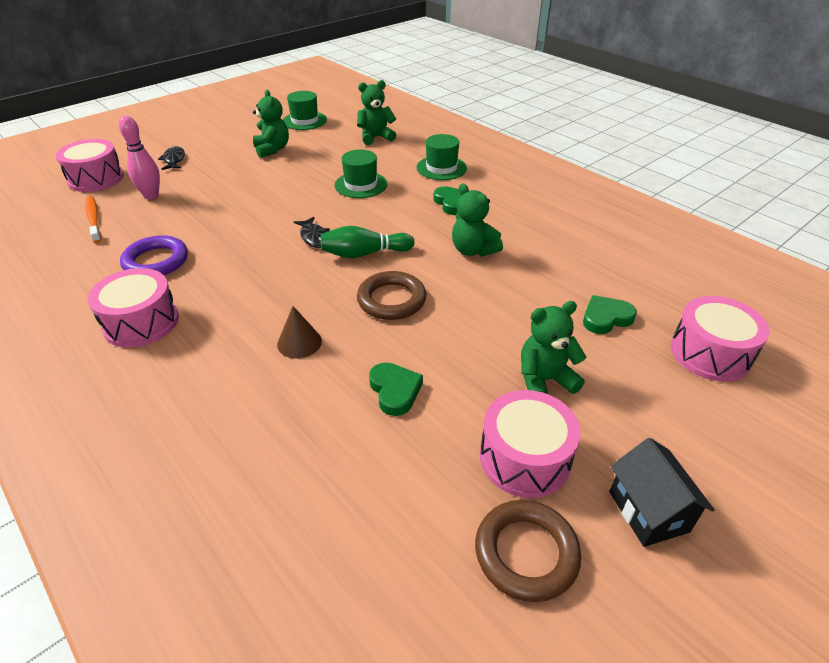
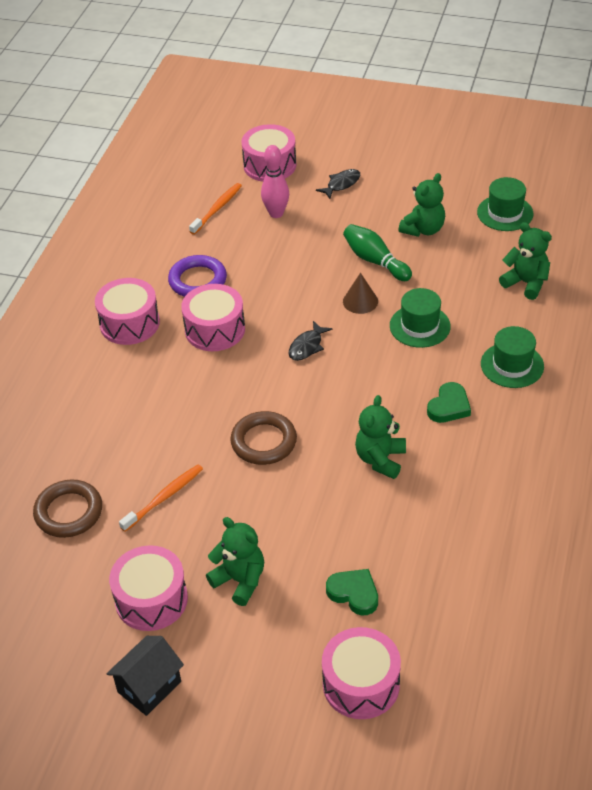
camera: 60 degrees right, 5 degrees up
brown cone [277,306,322,359] -> brown cone moved to [343,273,378,314]
green bowling pin [321,226,415,258] -> green bowling pin moved to [343,224,412,281]
green heart [369,362,423,416] -> orange toothbrush [119,464,203,532]
brown ring [475,500,581,602] -> brown ring moved to [33,480,102,538]
none -> pink drum [181,284,245,351]

